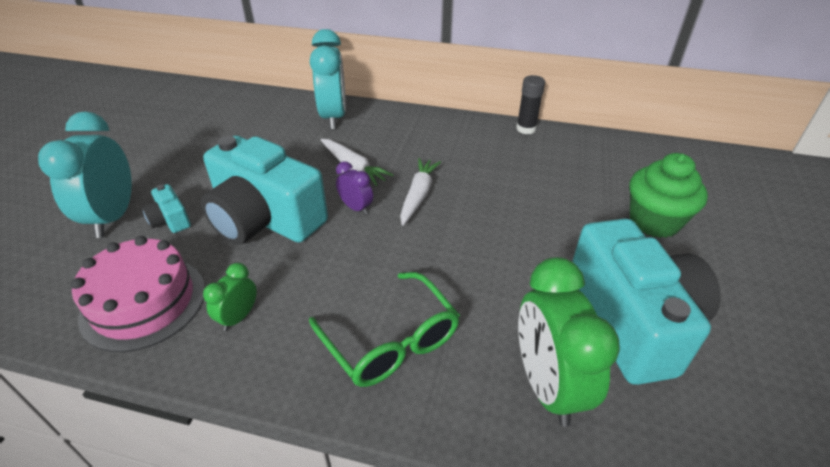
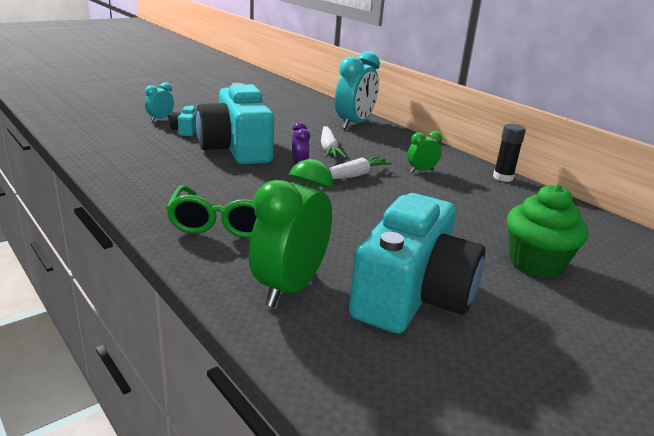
camera: 35 degrees right, 15 degrees down
turquoise clock [38,111,132,238] -> turquoise clock [145,82,174,122], size x0.49
pink cake [71,236,205,352] -> none
green clock [203,263,257,331] -> green clock moved to [408,131,442,172]

